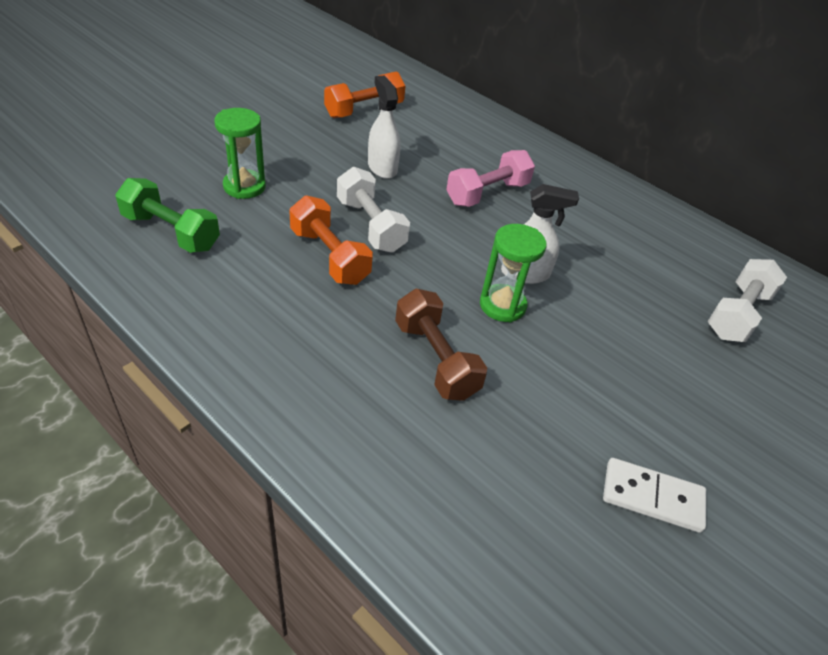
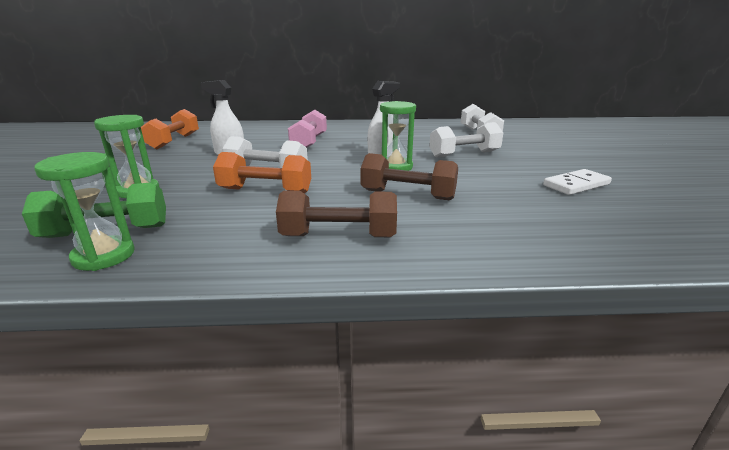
camera: 40 degrees left, 20 degrees down
none -> green hourglass [34,152,135,271]
none -> brown dumbbell [276,191,397,237]
none -> white dumbbell [429,122,503,158]

